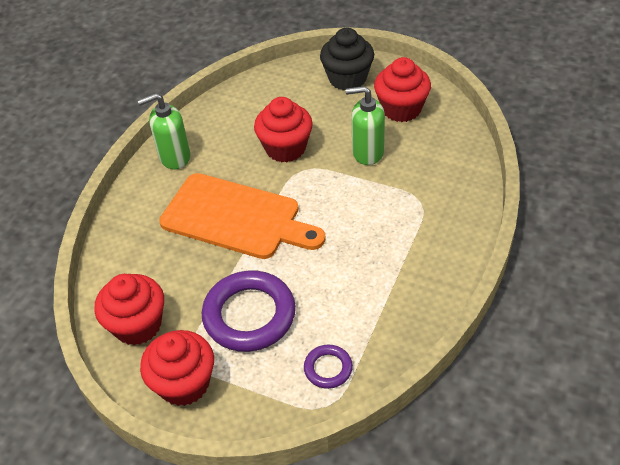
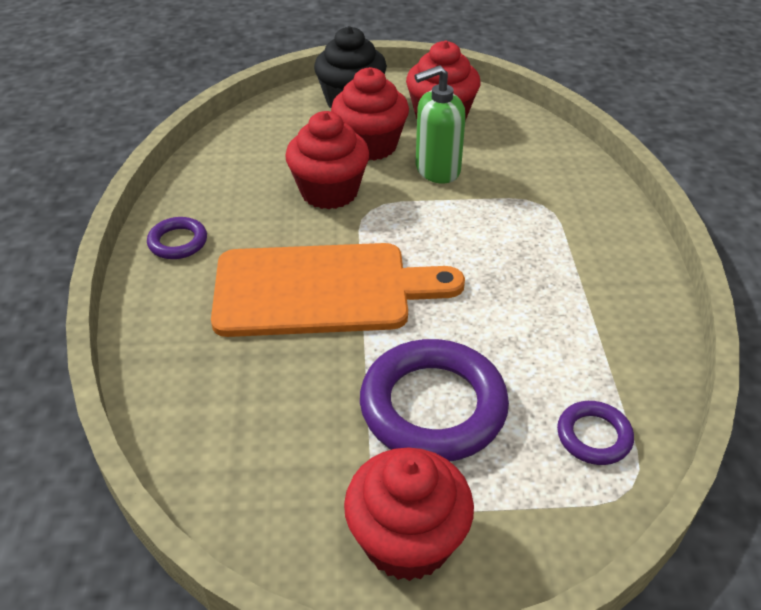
camera: 30 degrees left, 5 degrees down
red cupcake [94,274,164,345] -> red cupcake moved to [331,67,409,161]
green soap dispenser [138,93,190,169] -> purple ring [147,217,207,259]

